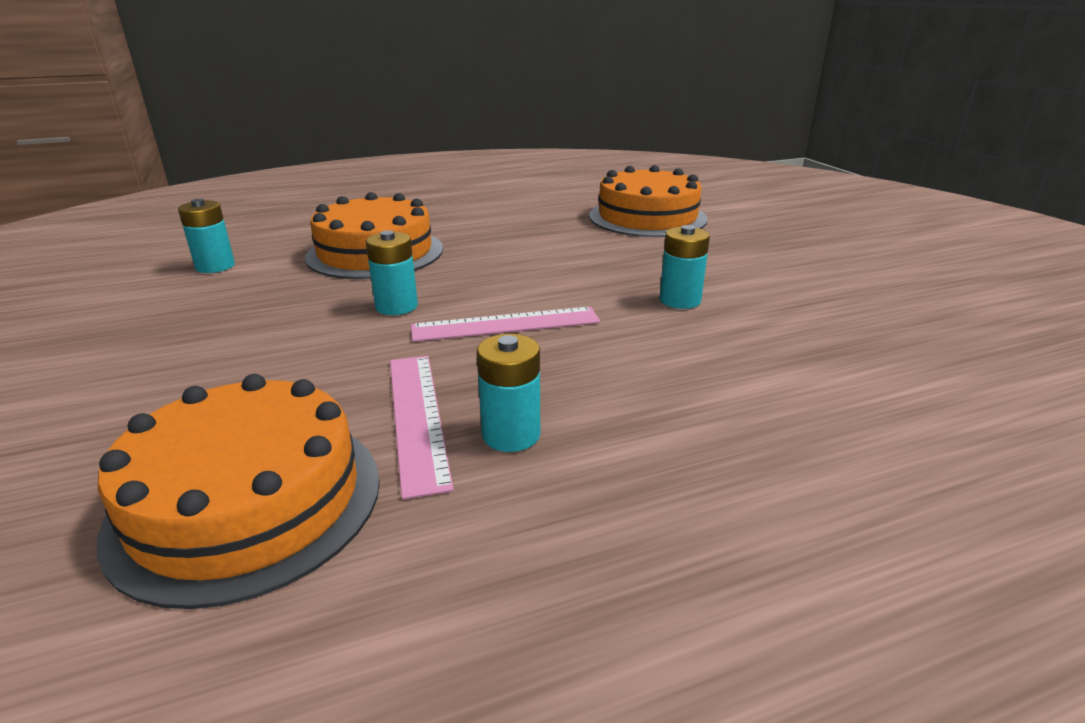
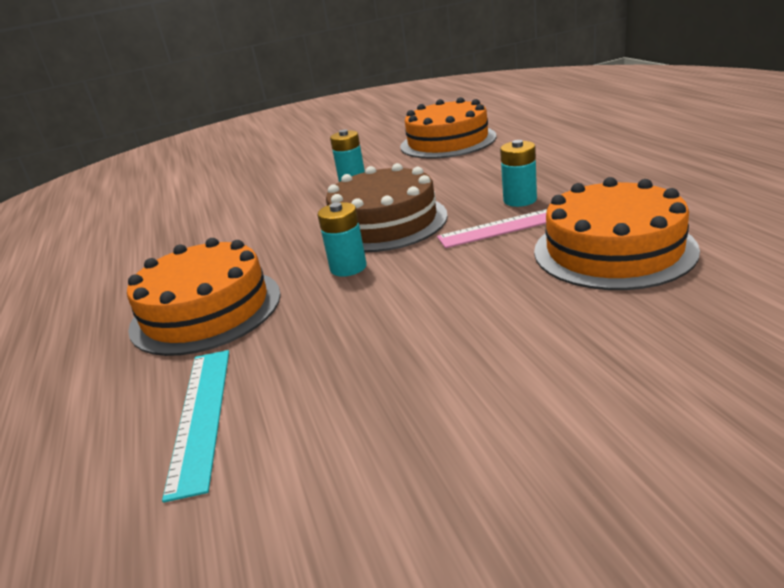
camera: 85 degrees left, 0 degrees up
turquoise battery [178,199,235,273] -> turquoise ruler [162,350,229,503]
pink ruler [411,307,600,342] -> brown cake [326,163,448,252]
orange cake [589,165,708,237] -> orange cake moved to [400,97,496,159]

